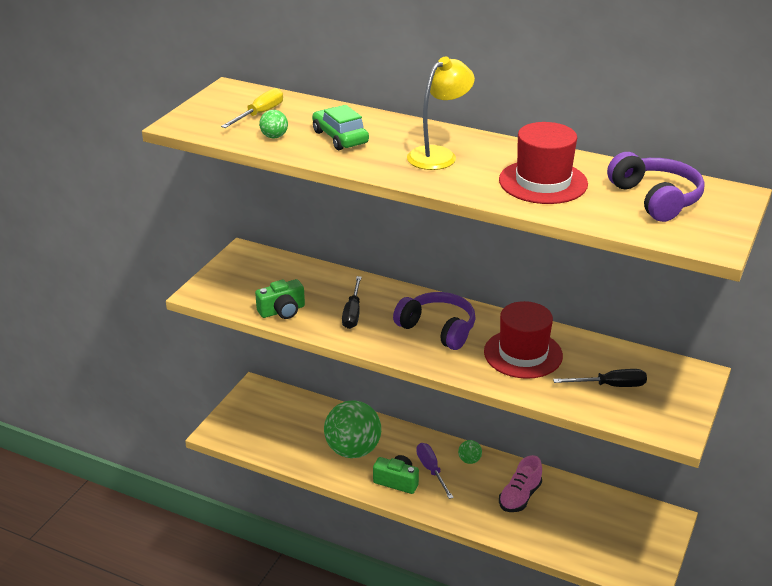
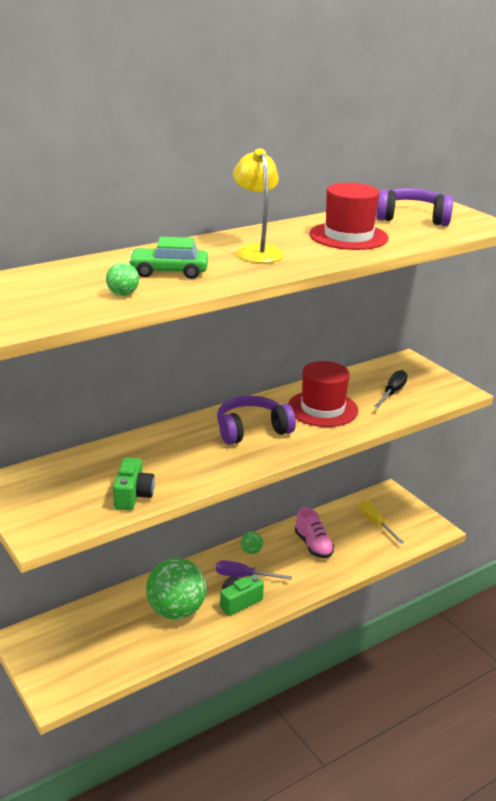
camera: 60 degrees left, 5 degrees down
yellow screwdriver [221,88,283,128] -> yellow screwdriver moved to [359,500,404,544]
black screwdriver [342,276,362,329] -> none

